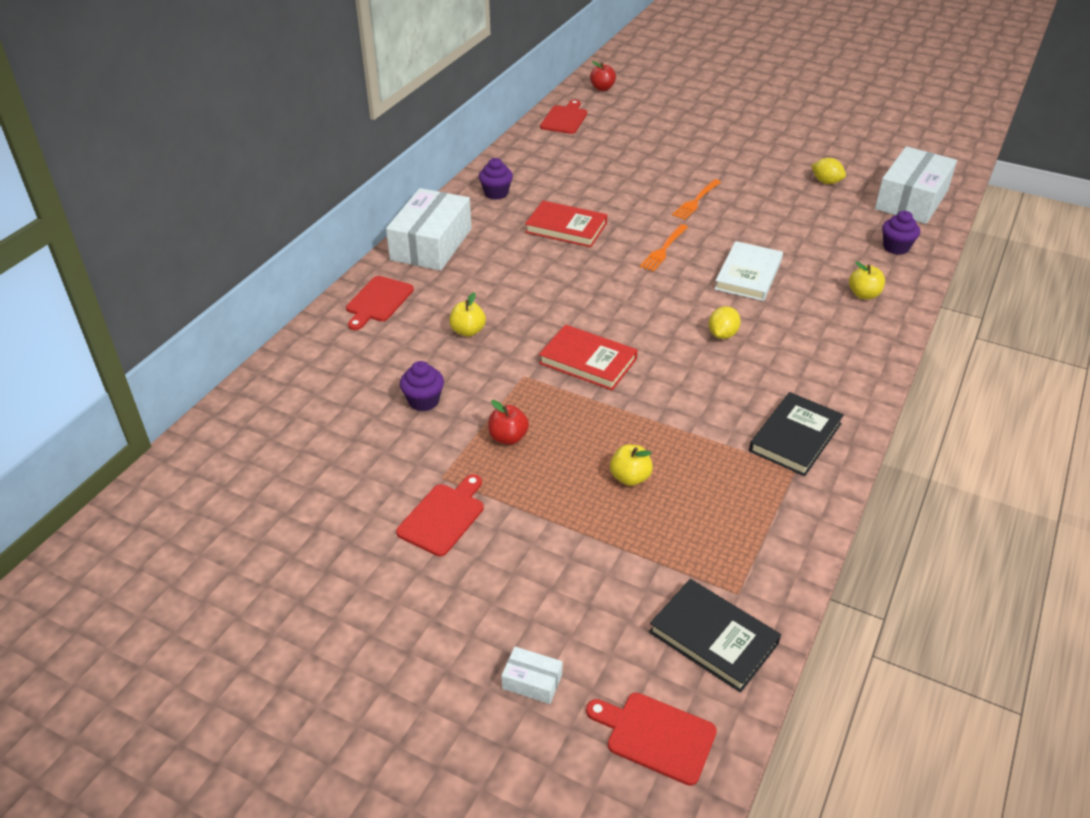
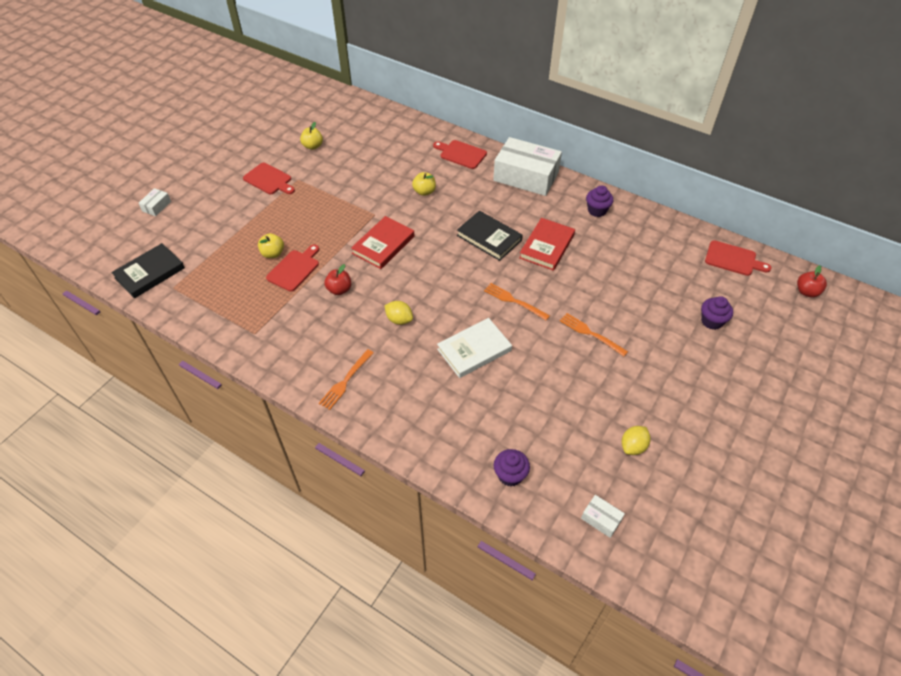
camera: 95 degrees right, 10 degrees up
purple cupcake [400,361,444,411] -> purple cupcake moved to [701,296,733,330]
red apple [488,400,529,445] -> red apple moved to [324,264,351,295]
red cutting board [586,693,717,786] -> red cutting board moved to [266,245,319,292]
white book [714,241,783,301] -> white book turned 60 degrees counterclockwise [437,318,512,378]
black book [749,392,844,476] -> black book moved to [457,211,523,261]
yellow apple [849,261,885,299] -> yellow apple moved to [300,122,323,150]
white box [875,146,957,224] -> white box [581,495,625,538], size x0.42
none -> orange fork [319,349,374,410]

